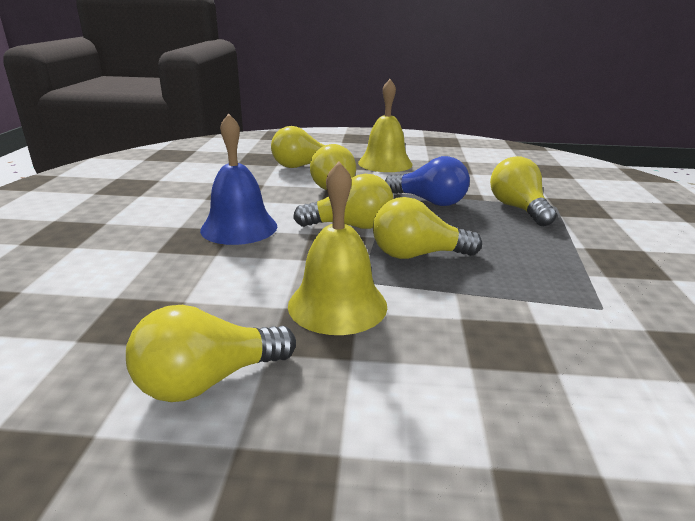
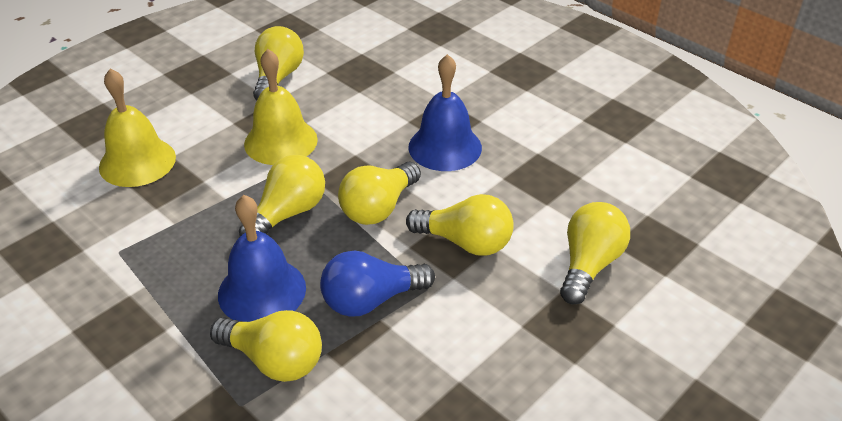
camera: 130 degrees right, 15 degrees up
yellow bell [358,79,413,172] -> yellow bell moved to [99,68,176,187]
none -> blue bell [218,195,306,322]

